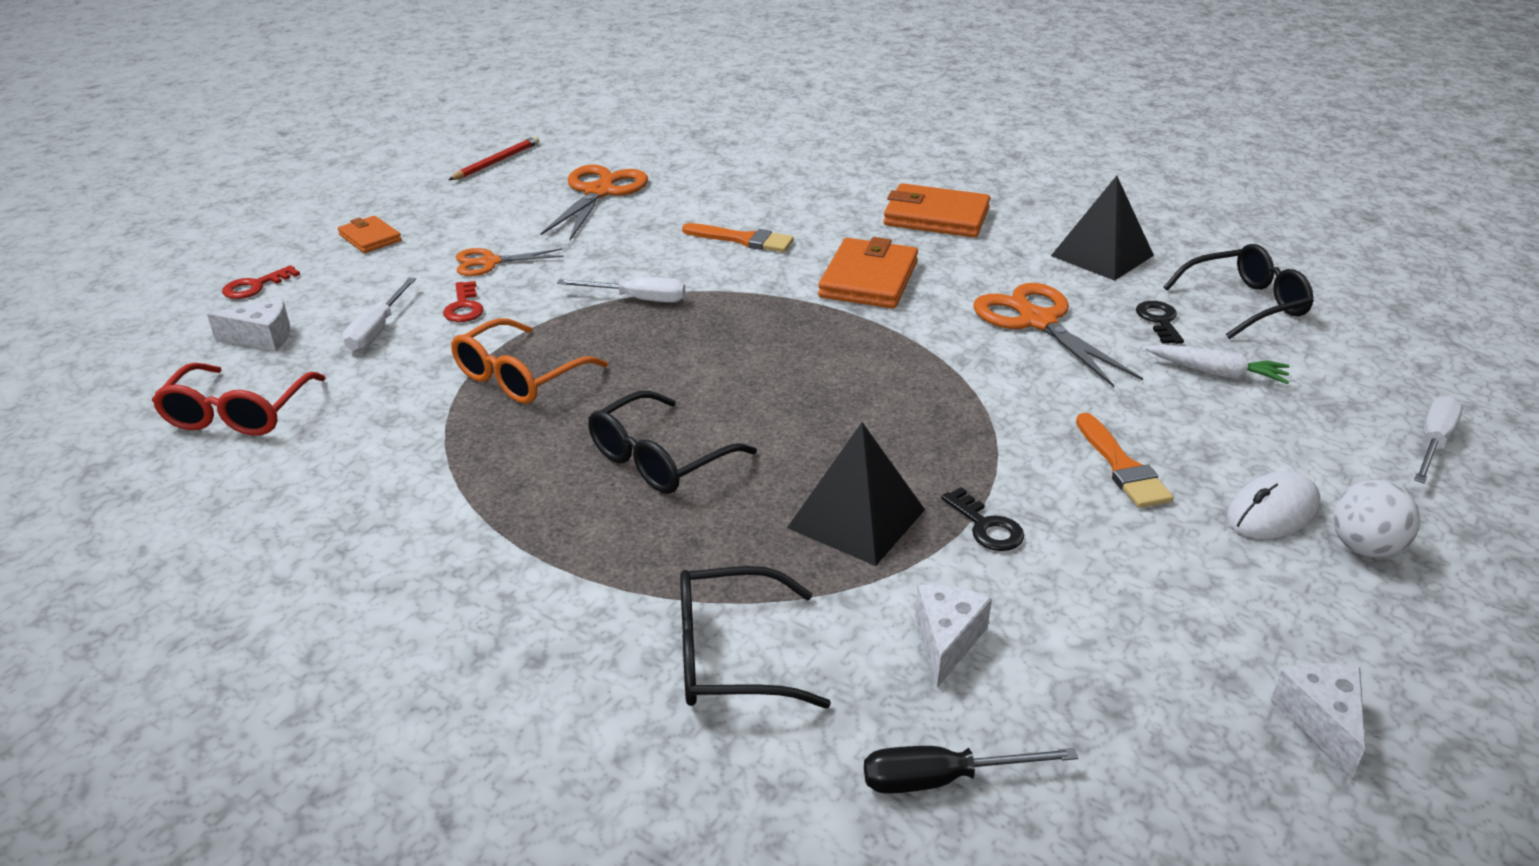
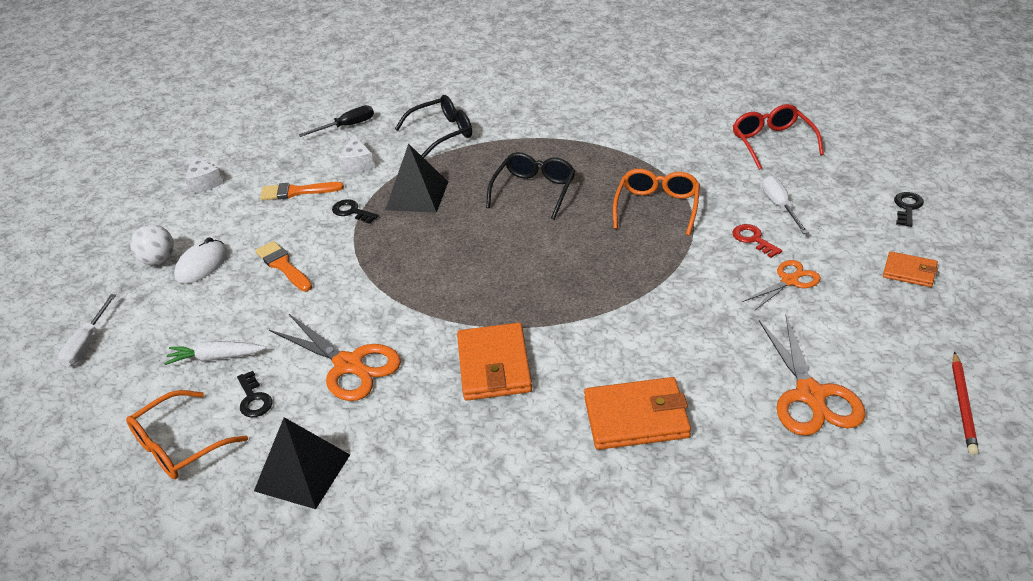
camera: 160 degrees right, 5 degrees up
white cheese [207,298,290,351] -> none
red key [222,265,300,299] -> black key [894,192,924,227]
white screwdriver [557,277,685,302] -> none
orange brush [682,223,794,252] -> orange brush moved to [260,182,344,200]
orange wallet [883,183,990,238] -> orange wallet moved to [584,377,691,450]
black glasses [1164,244,1314,339] -> orange glasses [126,390,248,479]

